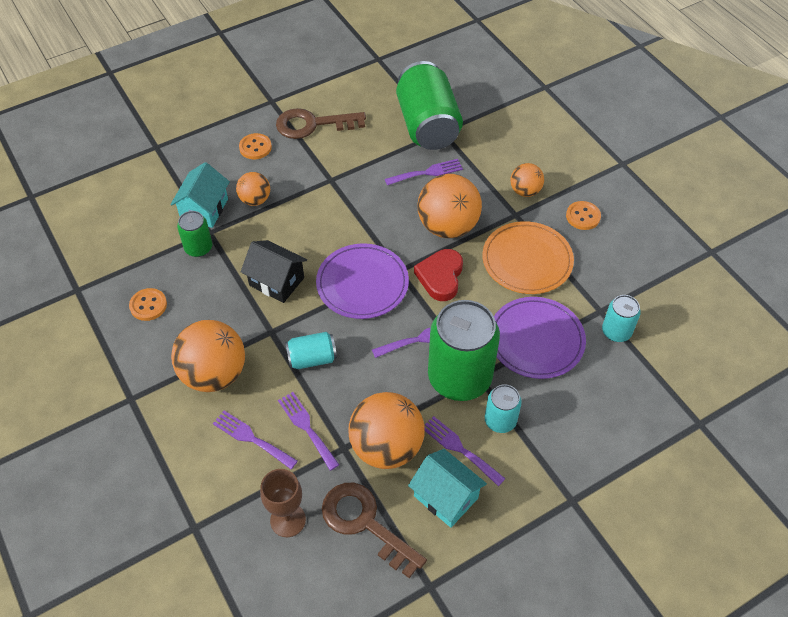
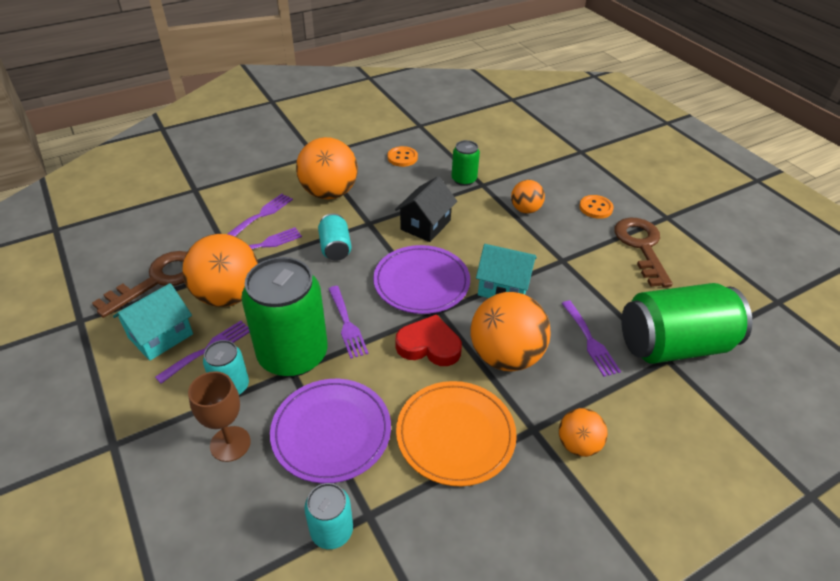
camera: 90 degrees right, 10 degrees down
turquoise house [170,162,230,228] -> turquoise house moved to [476,244,537,298]
brown goblet [260,469,306,537] -> brown goblet moved to [188,371,251,462]
orange button [566,201,601,230] -> none

